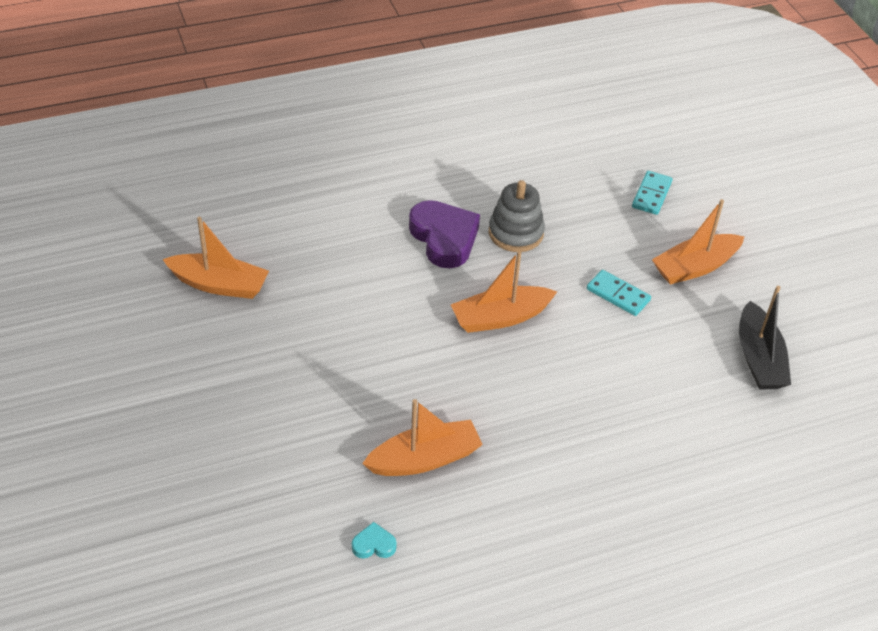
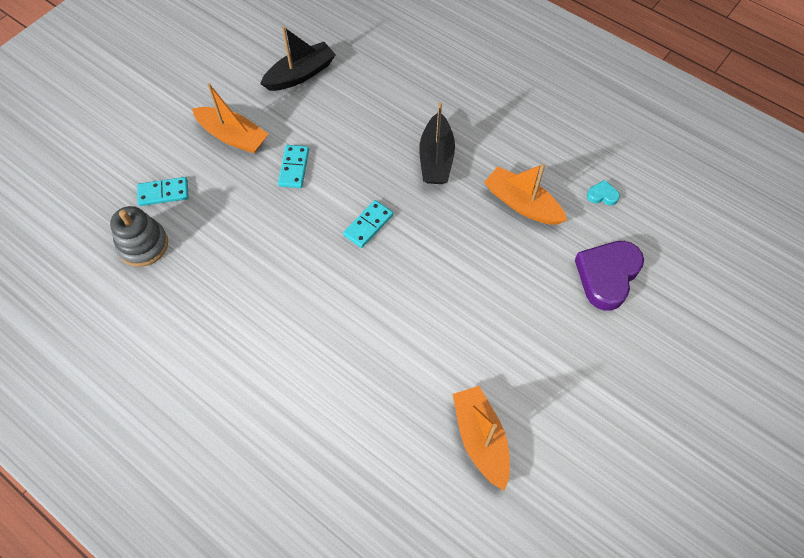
camera: 120 degrees left, 15 degrees up
turquoise heart [352,522,397,559] -> turquoise heart turned 135 degrees clockwise [587,180,620,205]
purple heart [409,200,480,268] -> purple heart moved to [575,241,644,311]
orange boat [451,250,557,333] -> turquoise domino [343,200,393,248]
grey stacking toy [489,180,545,252] -> grey stacking toy moved to [110,206,168,267]
none -> black boat [419,102,455,184]

